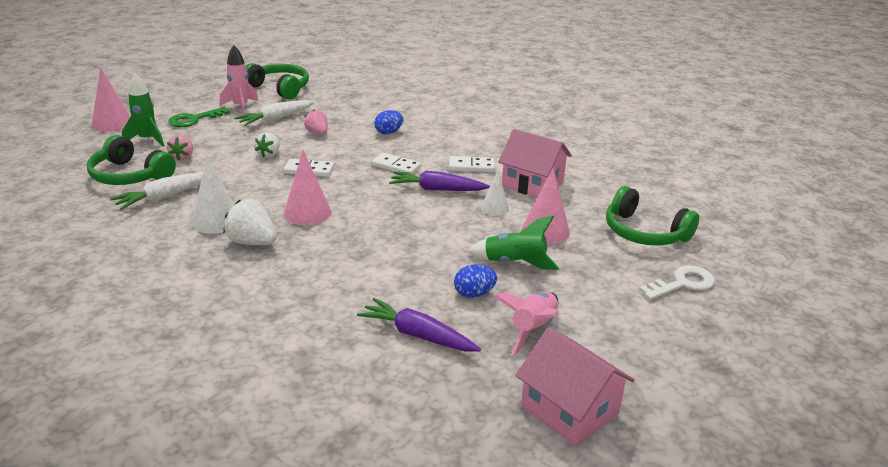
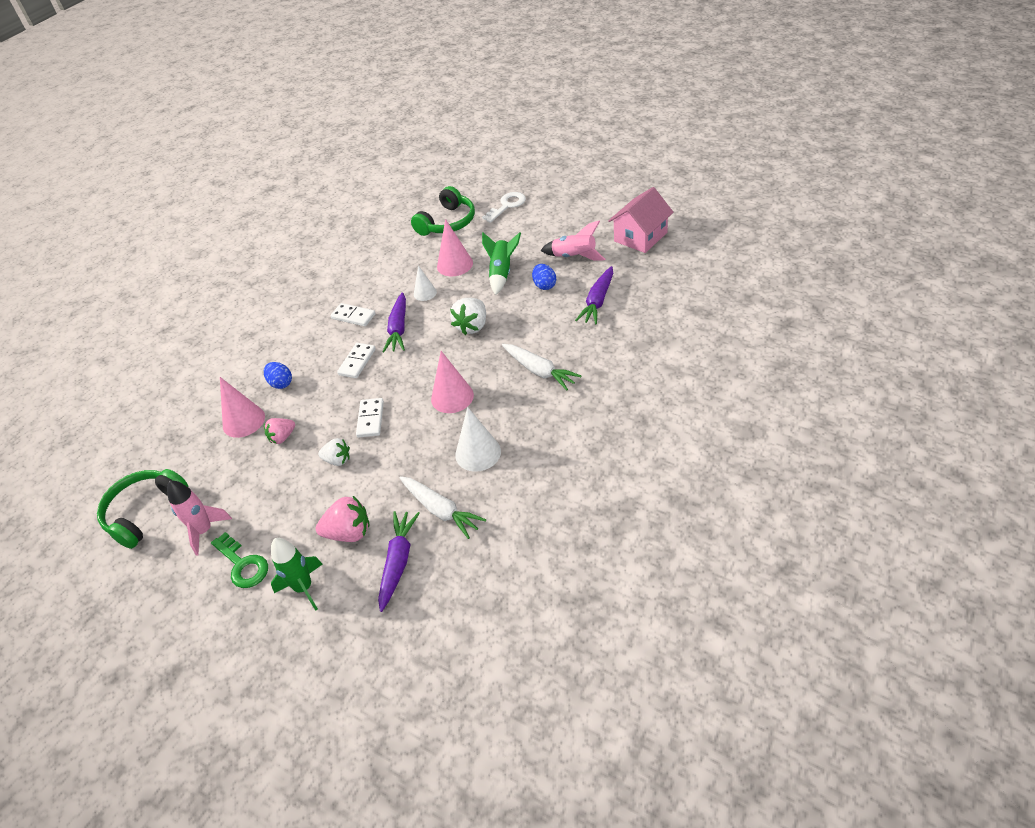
camera: 90 degrees left, 15 degrees up
green headphones [87,135,176,185] -> purple carrot [378,511,420,612]
pink cone [92,68,130,132] -> pink cone moved to [220,377,265,438]
pink strawberry [167,135,193,160] -> pink strawberry [316,496,369,542], size x1.53
white strawberry [223,199,277,245] -> white strawberry moved to [450,298,486,335]
white carrot [235,100,315,126] -> white carrot moved to [502,344,581,390]
white domino [449,156,495,172] -> white domino turned 60 degrees counterclockwise [330,303,376,326]
pink house [498,129,572,198] -> none
white key [639,266,715,300] -> white key turned 75 degrees clockwise [482,192,526,223]

